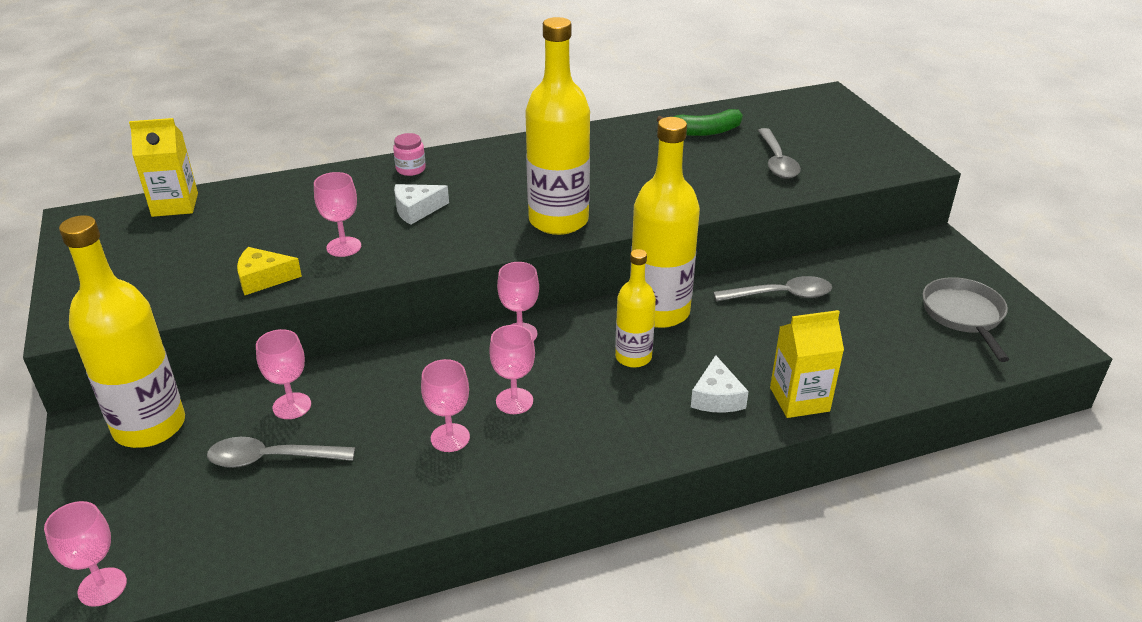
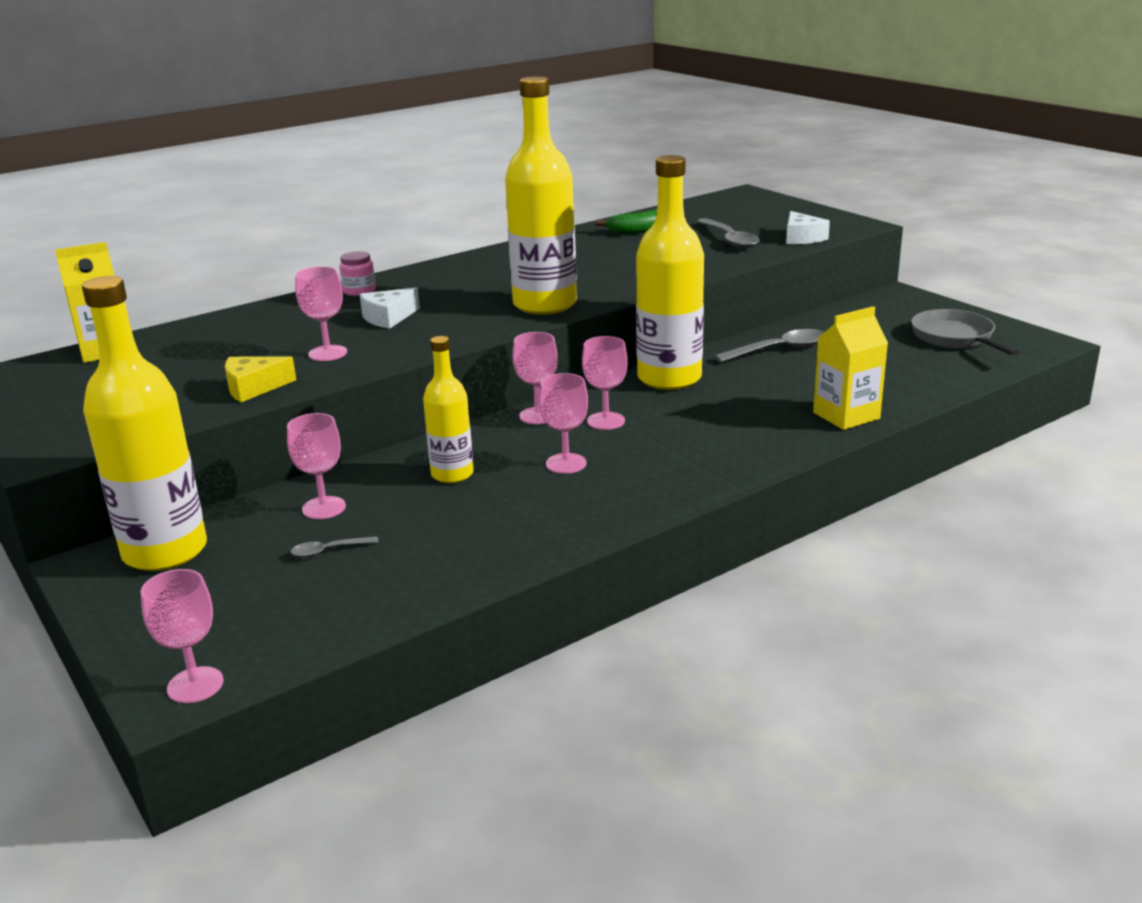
camera: 15 degrees left, 10 degrees down
grey spoon [207,437,355,468] -> grey spoon [291,536,378,557], size x0.52
pink goblet [421,359,470,452] -> pink goblet moved to [582,336,628,430]
yellow bottle [615,249,656,368] -> yellow bottle moved to [423,336,474,483]
white cheese [691,355,749,413] -> white cheese moved to [786,211,830,244]

